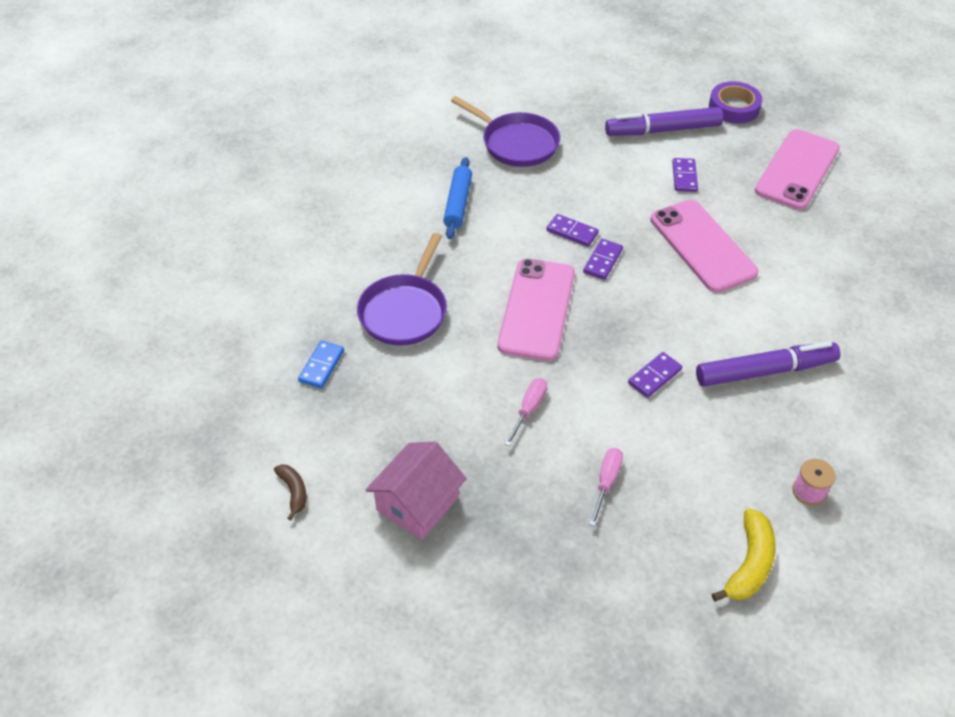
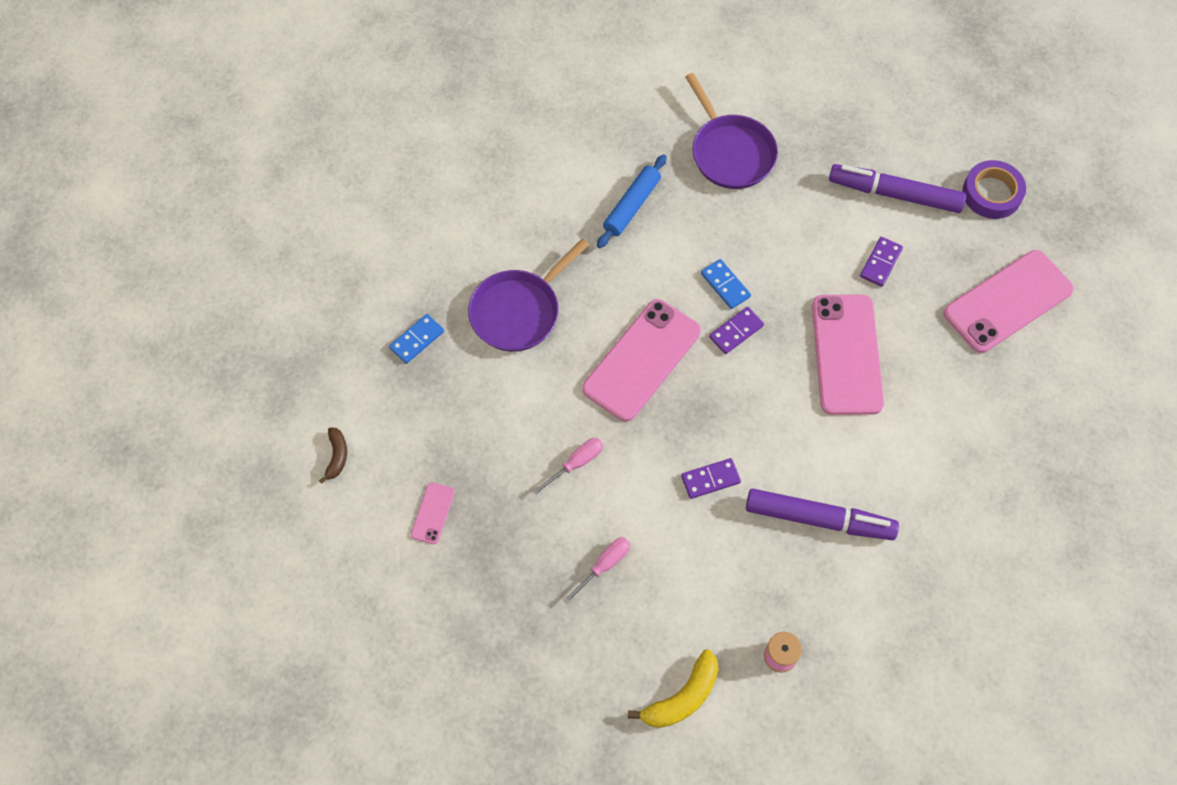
camera: 25 degrees right, 15 degrees up
pink house [365,442,467,540] -> pink phone [411,483,455,544]
purple domino [546,214,599,247] -> blue domino [701,259,751,309]

